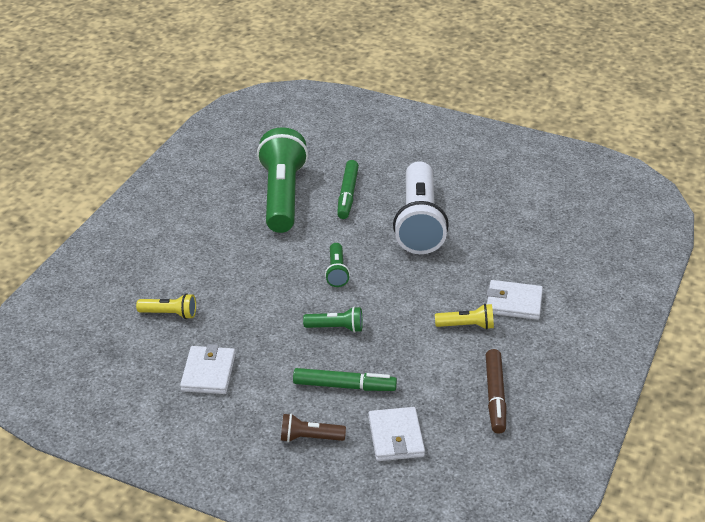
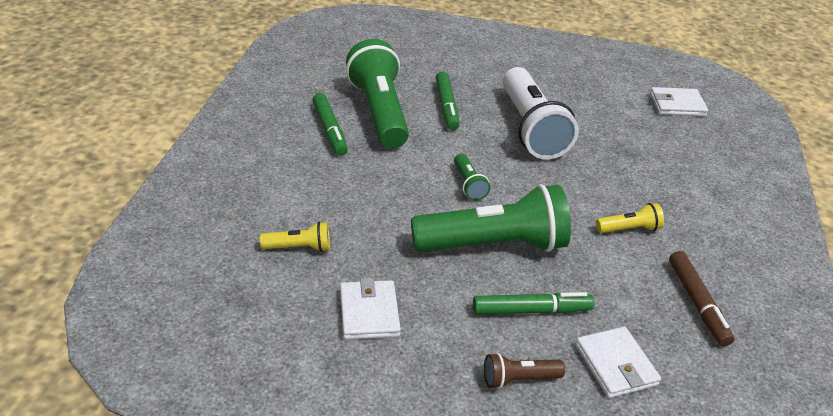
camera: 15 degrees left, 0 degrees up
green flashlight [303,307,363,333] -> green flashlight [411,184,571,252], size x2.28
white wallet [487,280,543,320] -> white wallet moved to [650,87,708,116]
none -> green marker [313,93,348,156]

